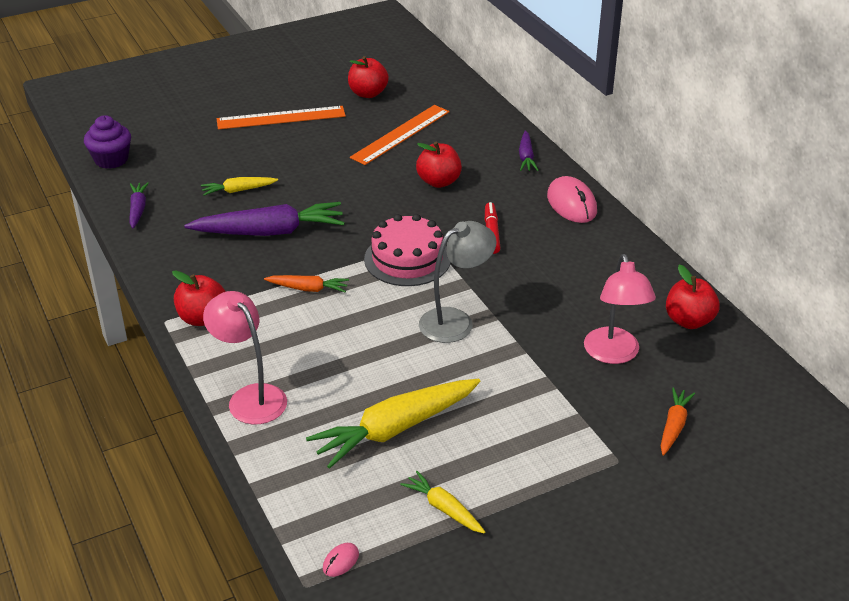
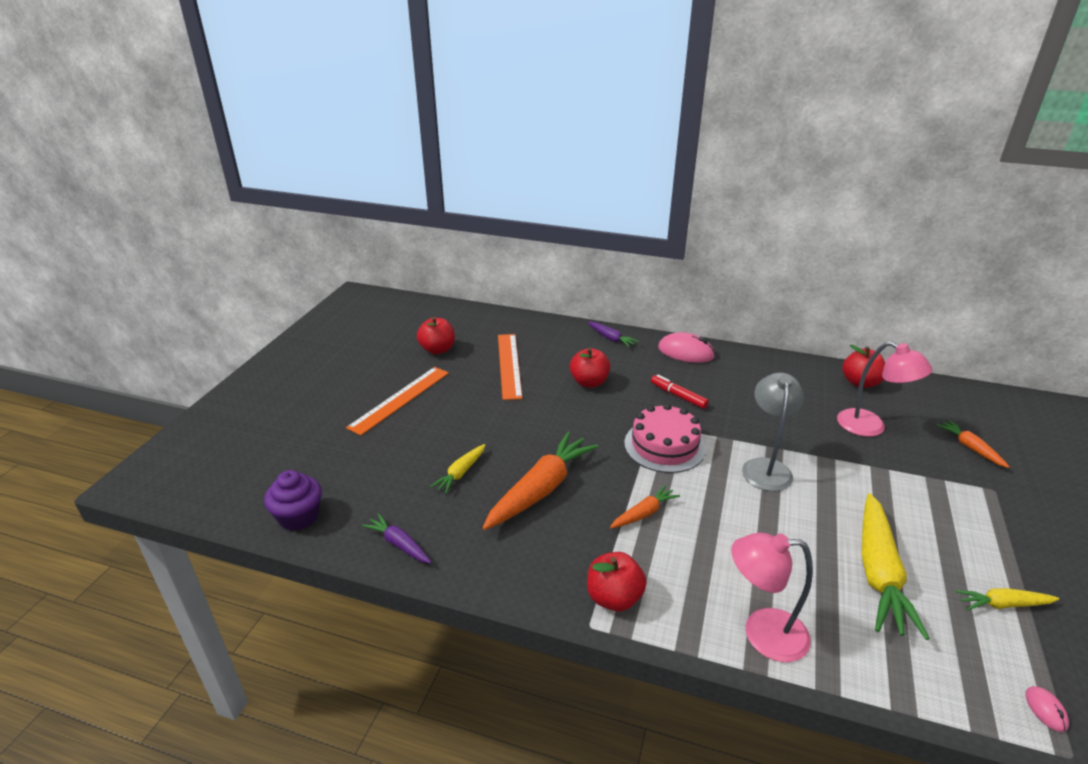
camera: 45 degrees left, 5 degrees down
purple carrot [184,202,345,236] -> orange carrot [483,432,599,530]

